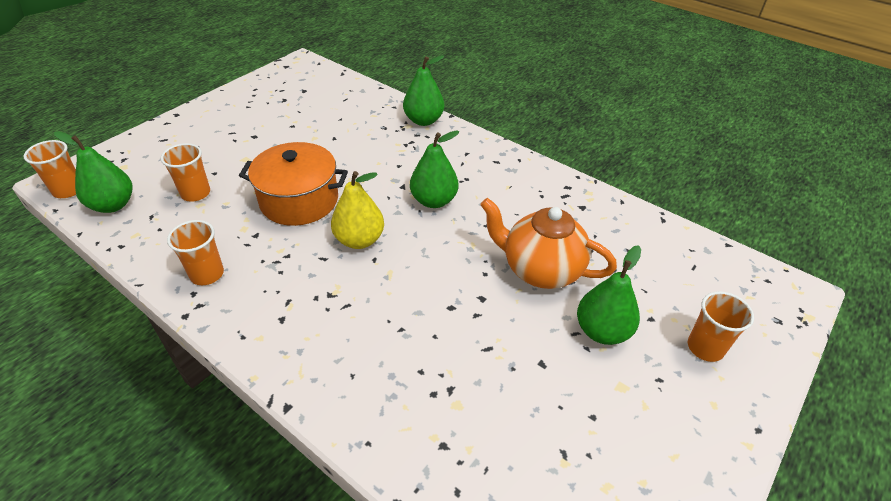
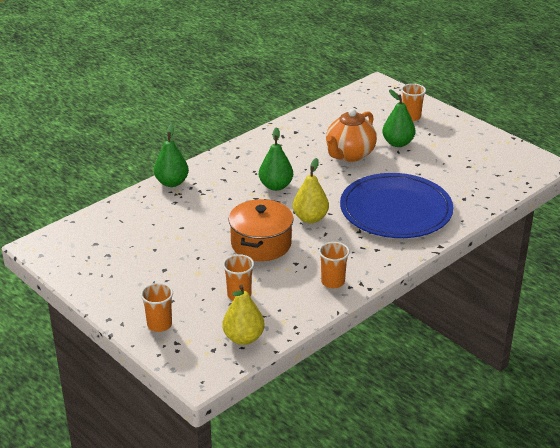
camera: 80 degrees left, 10 degrees down
orange cup [24,140,76,198] -> orange cup moved to [141,283,173,332]
green pear [54,131,132,213] -> yellow pear [223,285,265,345]
none -> blue plate [340,173,453,238]

